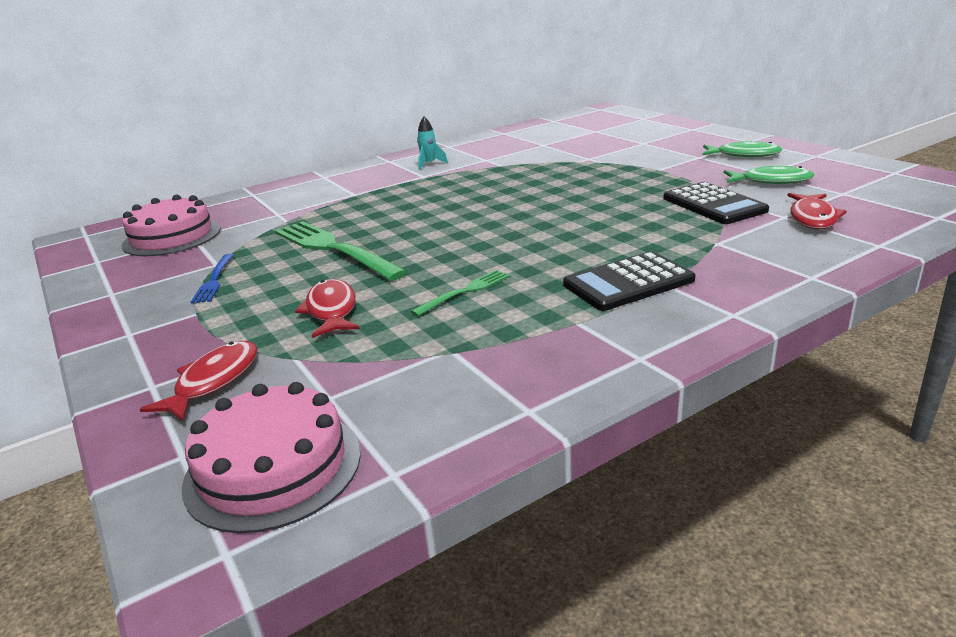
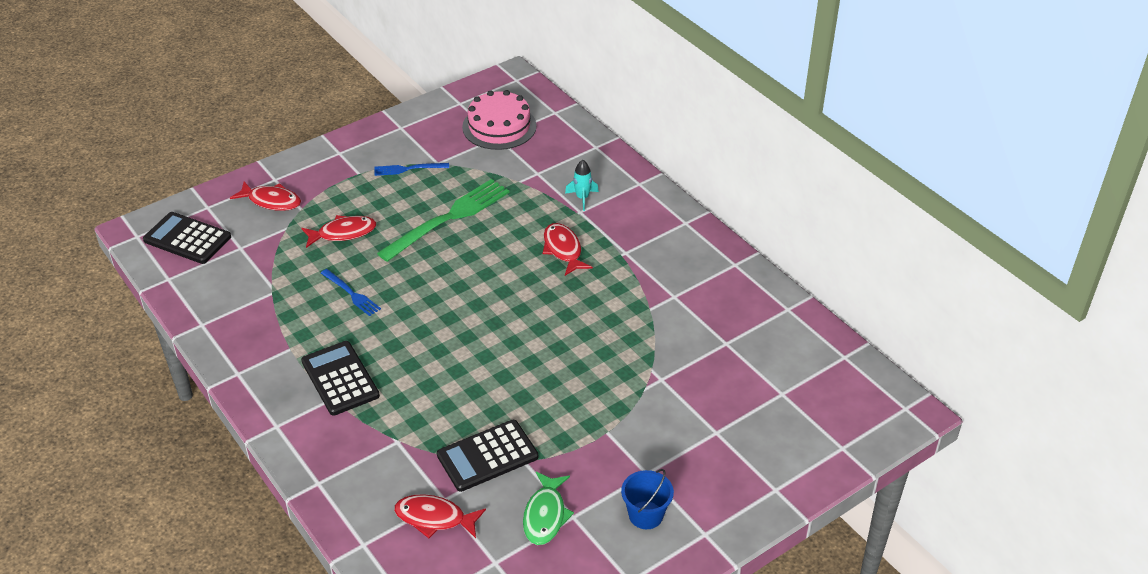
camera: 85 degrees right, 15 degrees up
pink cake [182,382,361,533] -> black calculator [143,212,231,264]
green fork [411,270,510,316] -> blue fork [321,269,381,316]
turquoise rocket [417,116,448,170] -> turquoise rocket moved to [565,160,599,211]
green fish [703,141,783,157] -> blue bucket [621,469,674,529]
none -> red fish [543,223,593,276]

